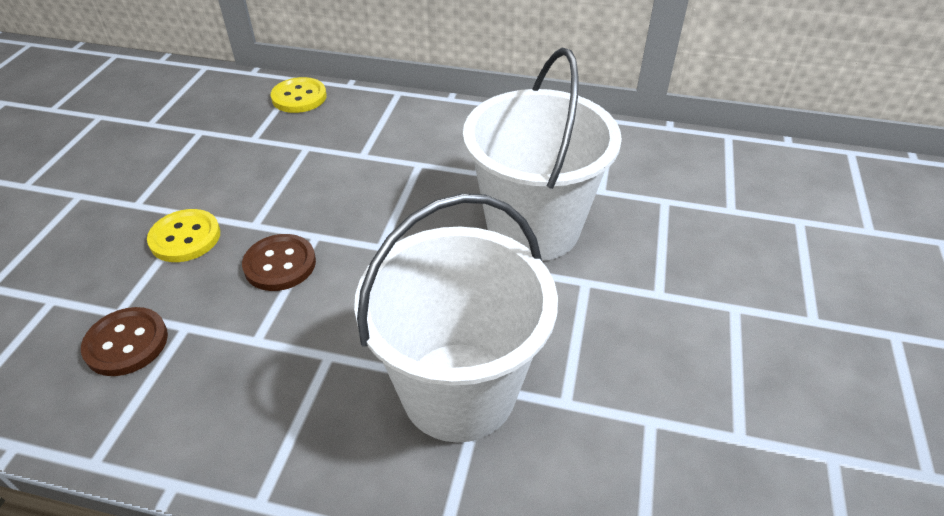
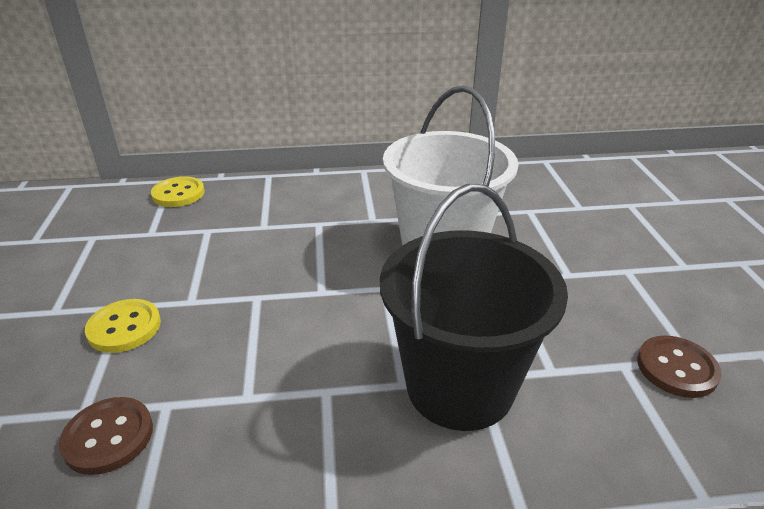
camera: 20 degrees left, 10 degrees down
brown button [242,234,316,291] -> brown button moved to [637,336,722,398]
white bucket [354,193,558,443] -> black bucket [380,184,568,431]

